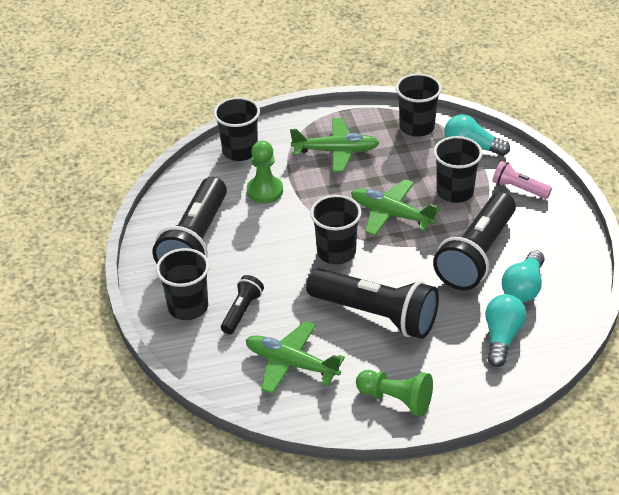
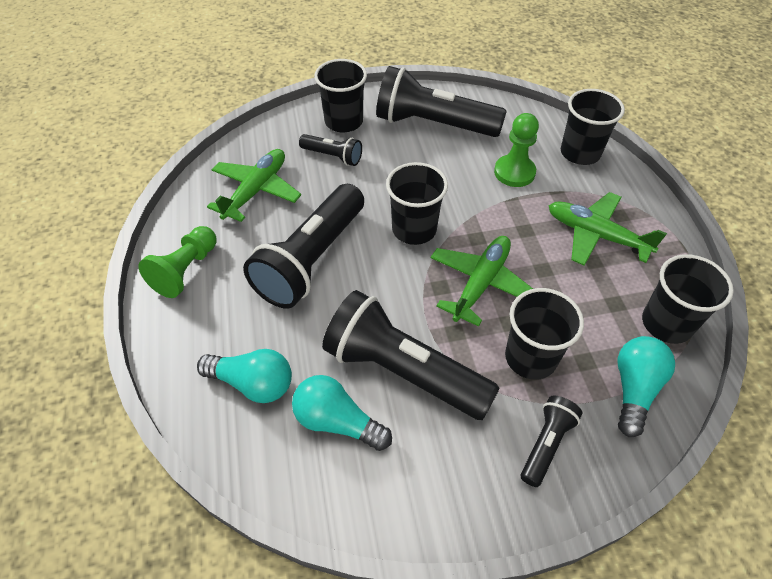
camera: 90 degrees right, 10 degrees up
green plane [290,118,379,172] -> green plane turned 120 degrees clockwise [549,192,667,266]
pink flashlight [492,161,552,199] -> black flashlight [521,396,582,487]

